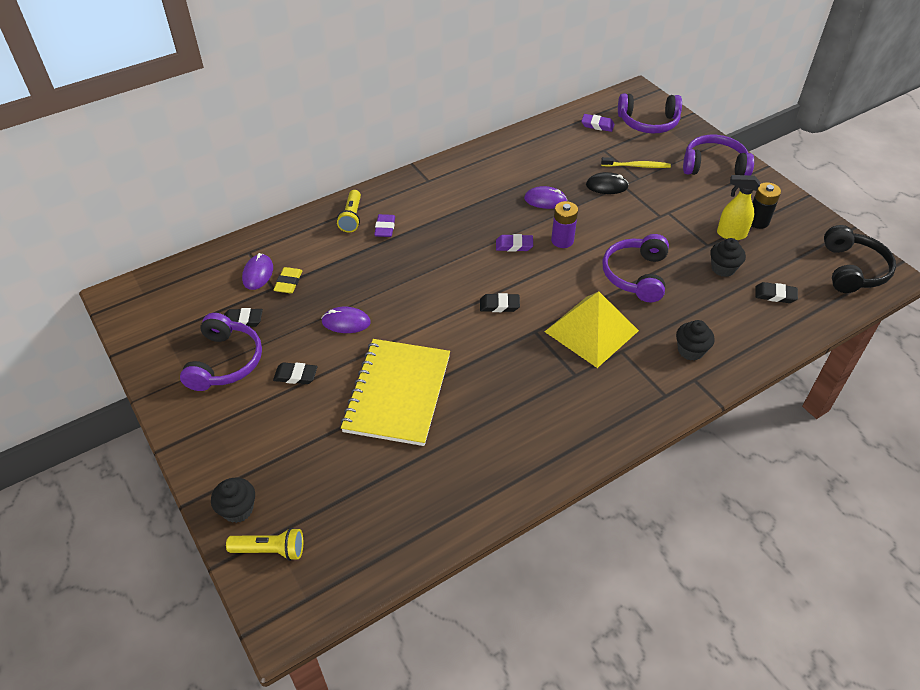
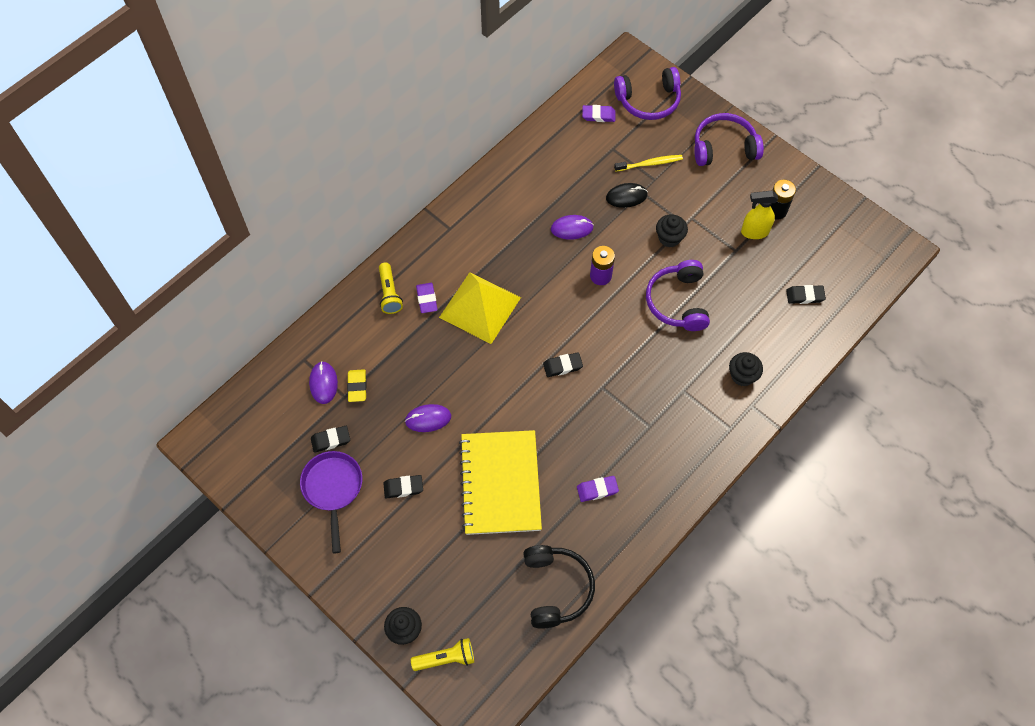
camera: 15 degrees left, 15 degrees up
purple headphones [180,313,262,391] -> purple pan [300,451,362,553]
purple eraser [496,234,533,252] -> purple eraser moved to [577,476,619,502]
yellow pyramid [544,292,639,368] -> yellow pyramid moved to [439,272,521,344]
black cupcake [710,238,746,277] -> black cupcake moved to [656,214,688,247]
black headphones [824,225,896,293] -> black headphones moved to [523,545,595,629]

